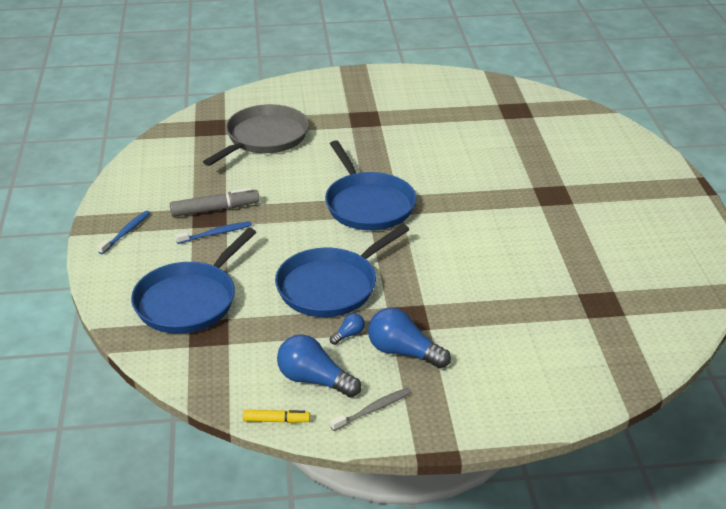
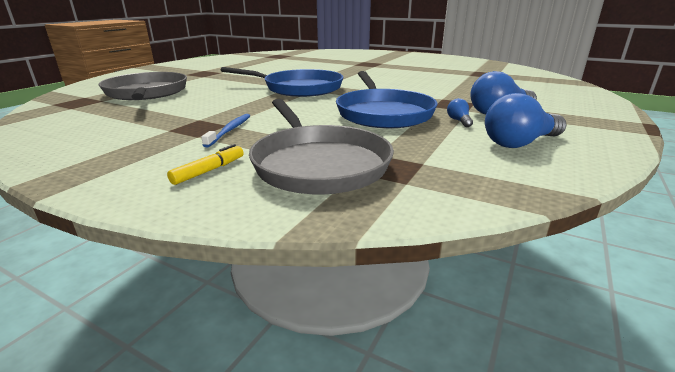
camera: 55 degrees left, 10 degrees down
blue toothbrush [97,211,150,254] -> none
blue pan [131,228,256,334] -> grey pan [249,99,394,195]
grey marker [170,188,260,217] -> none
yellow marker [243,410,310,423] -> yellow marker moved to [167,144,244,185]
grey toothbrush [330,388,411,431] -> none

